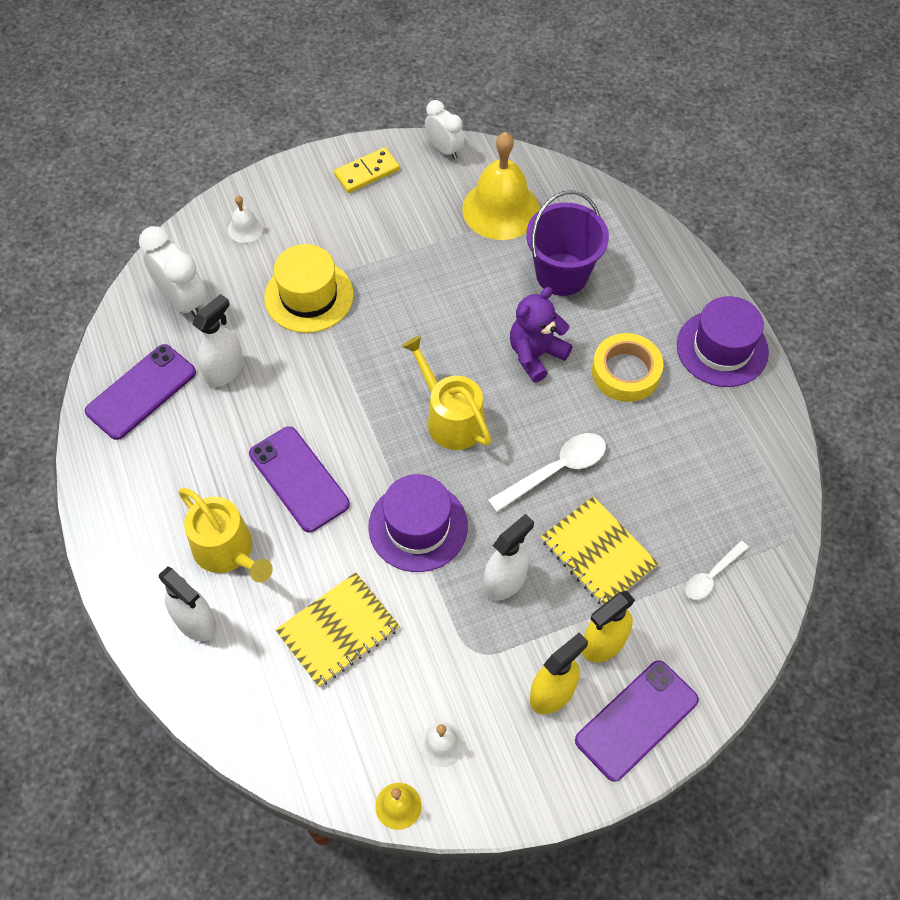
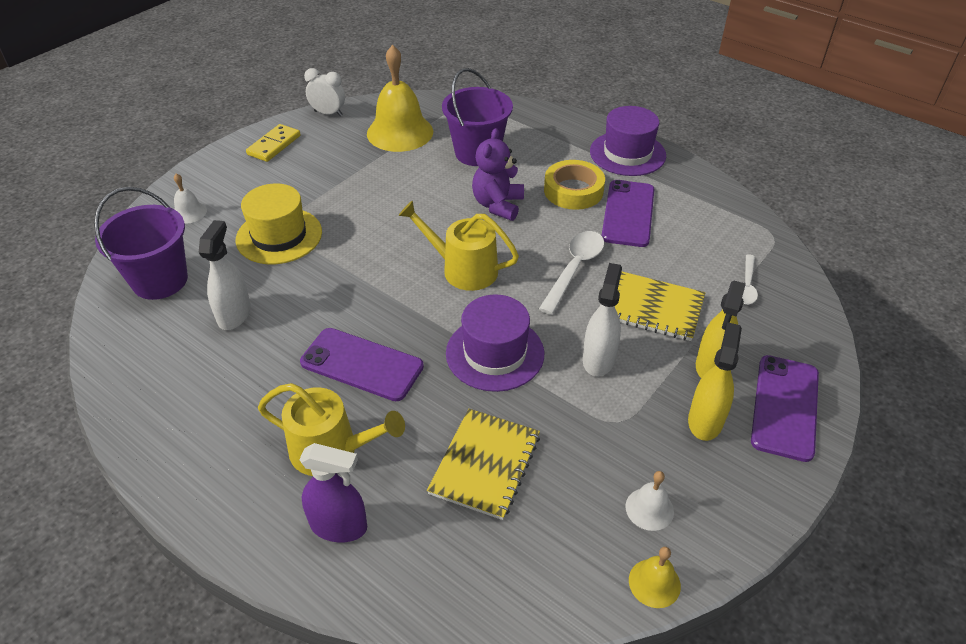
camera: 30 degrees left, 15 degrees down
purple phone [85,344,196,440] -> purple phone moved to [601,180,654,247]
white clock [139,226,206,317] -> purple bucket [94,187,188,300]
white spray bottle [159,567,217,641] -> purple spray bottle [299,443,367,542]

